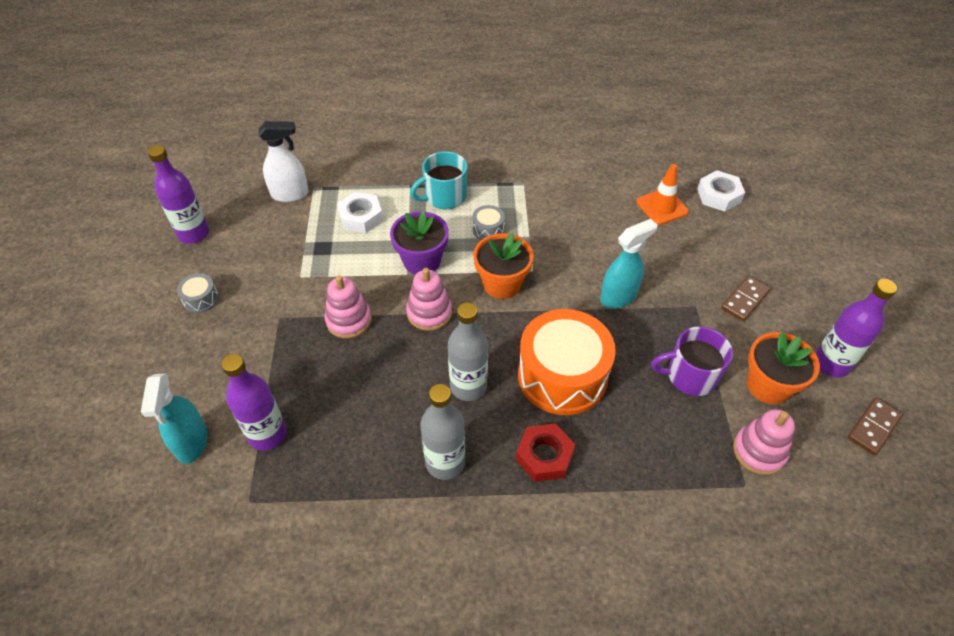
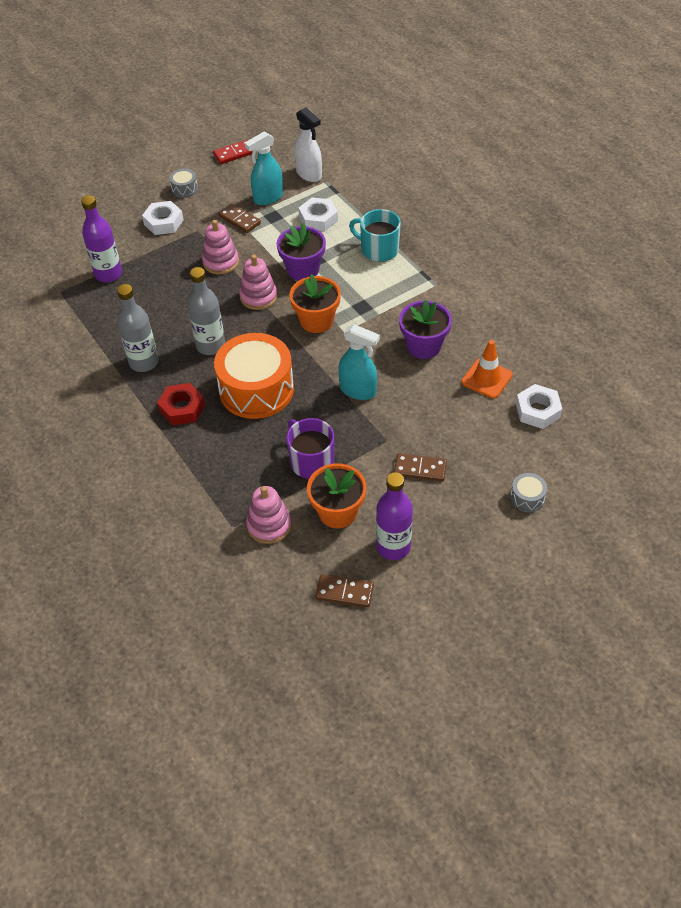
camera: 60 degrees right, 0 degrees up
turquoise spray bottle [141,373,208,464] -> turquoise spray bottle moved to [245,132,283,205]
purple bottle [148,145,209,244] -> red domino [213,140,252,164]
grey drum [472,205,505,240] -> grey drum moved to [510,473,547,512]
none -> white nut [142,201,184,235]
none -> brown domino [218,203,261,233]
none -> purple flower pot [399,300,452,359]

